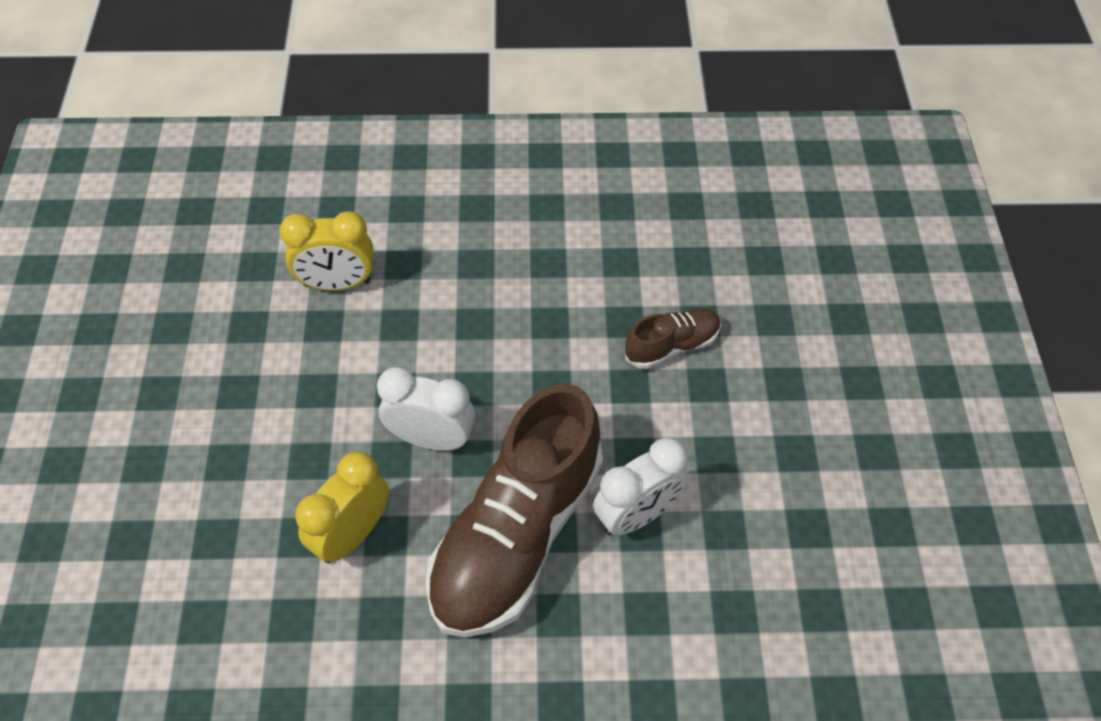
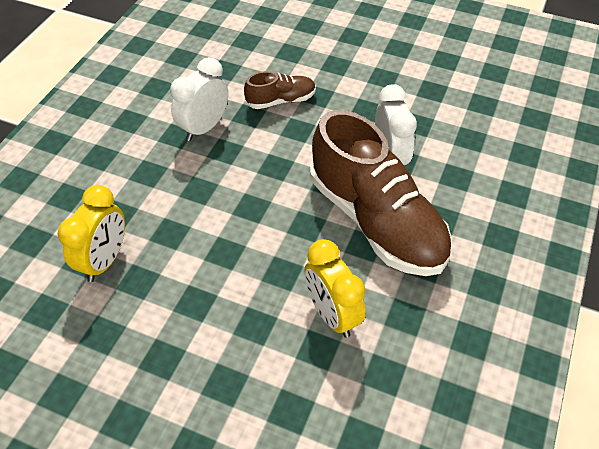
camera: 65 degrees left, 5 degrees down
white clock [377,367,475,451] -> white clock moved to [170,57,228,141]
brown shoe [625,308,721,369] -> brown shoe turned 75 degrees clockwise [244,71,316,109]

